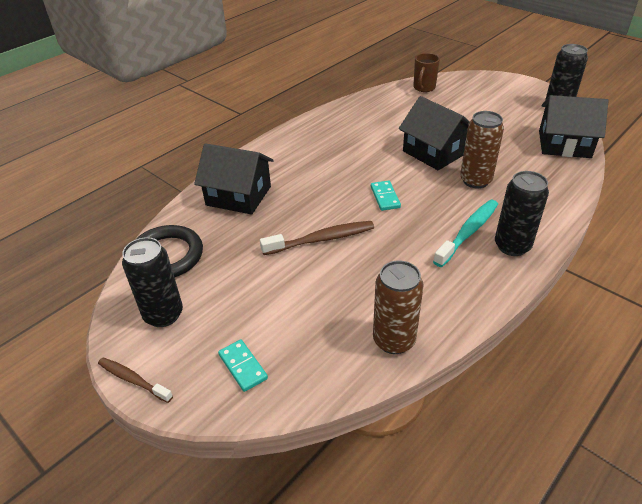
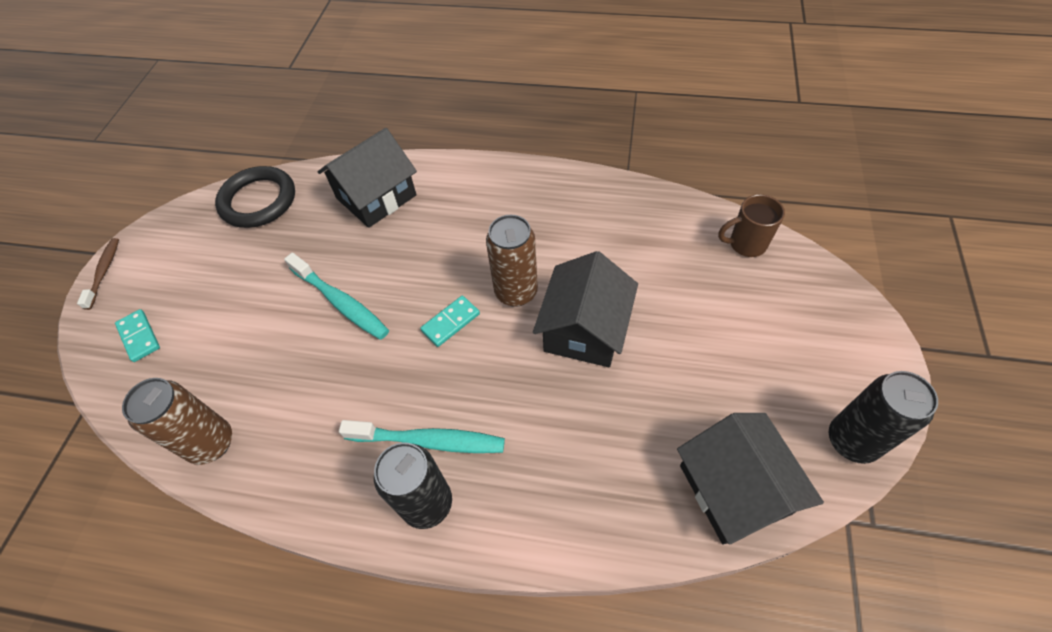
camera: 60 degrees right, 15 degrees up
black can [122,237,183,327] -> none
black house [194,143,274,215] -> black house turned 60 degrees clockwise [318,128,417,228]
turquoise domino [218,340,268,392] -> turquoise domino turned 60 degrees counterclockwise [115,309,160,362]
brown toothbrush [260,221,374,255] -> turquoise toothbrush [284,253,389,340]
brown can [460,111,504,188] -> brown can moved to [486,215,538,307]

